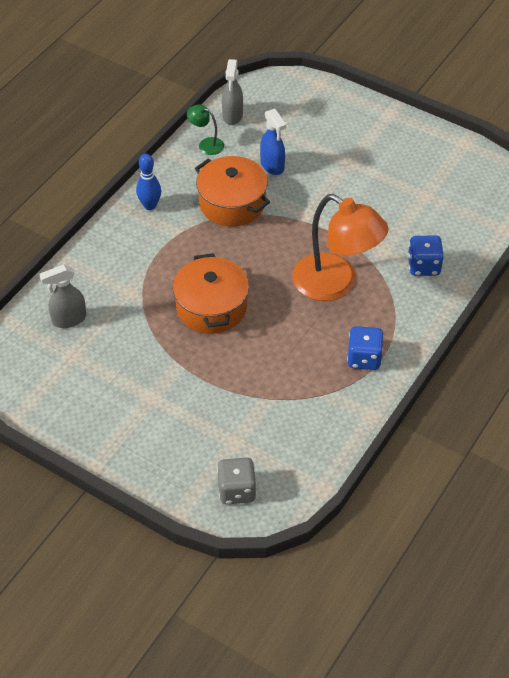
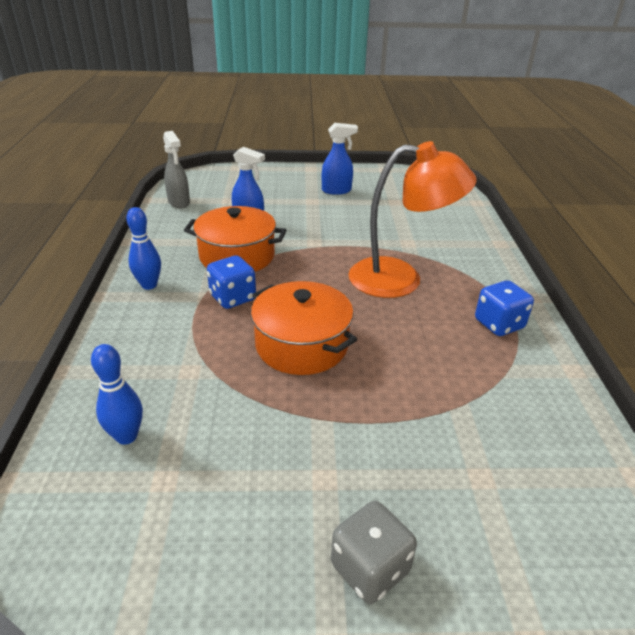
camera: 35 degrees left, 15 degrees down
grey spray bottle [39,264,86,328] -> blue bowling pin [91,344,143,445]
green lamp [187,105,224,155] -> none
grey dice [217,458,256,504] -> grey dice moved to [331,501,417,604]
blue dice [408,236,444,276] -> blue dice moved to [207,255,256,309]
none -> blue spray bottle [322,123,358,195]

